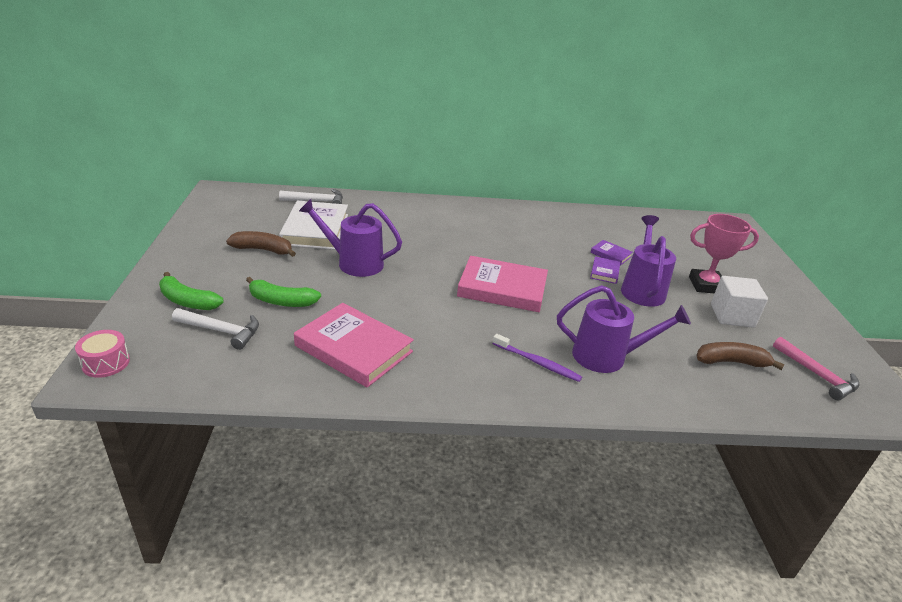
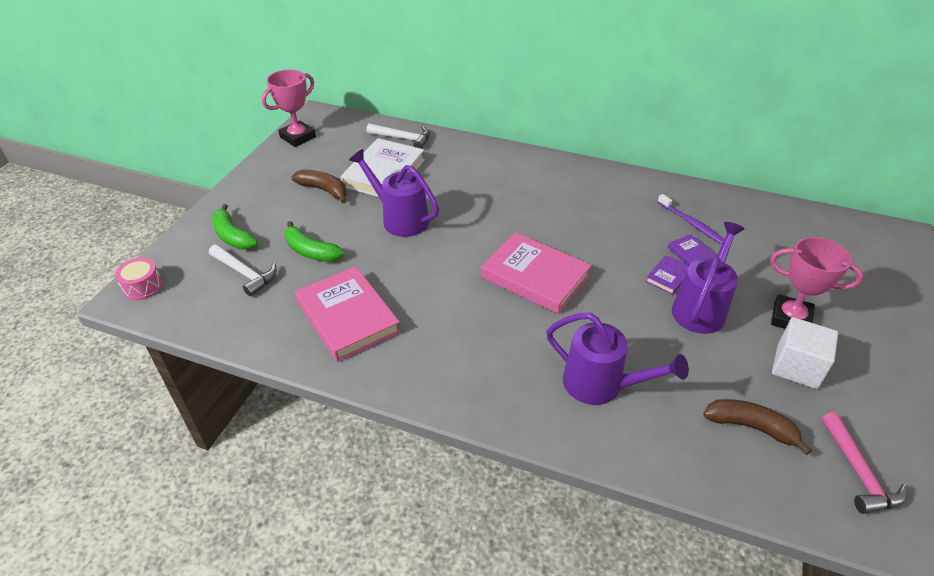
camera: 25 degrees right, 10 degrees up
purple toothbrush [493,334,582,382] -> purple toothbrush moved to [658,194,724,244]
none -> pink trophy [262,70,316,147]

